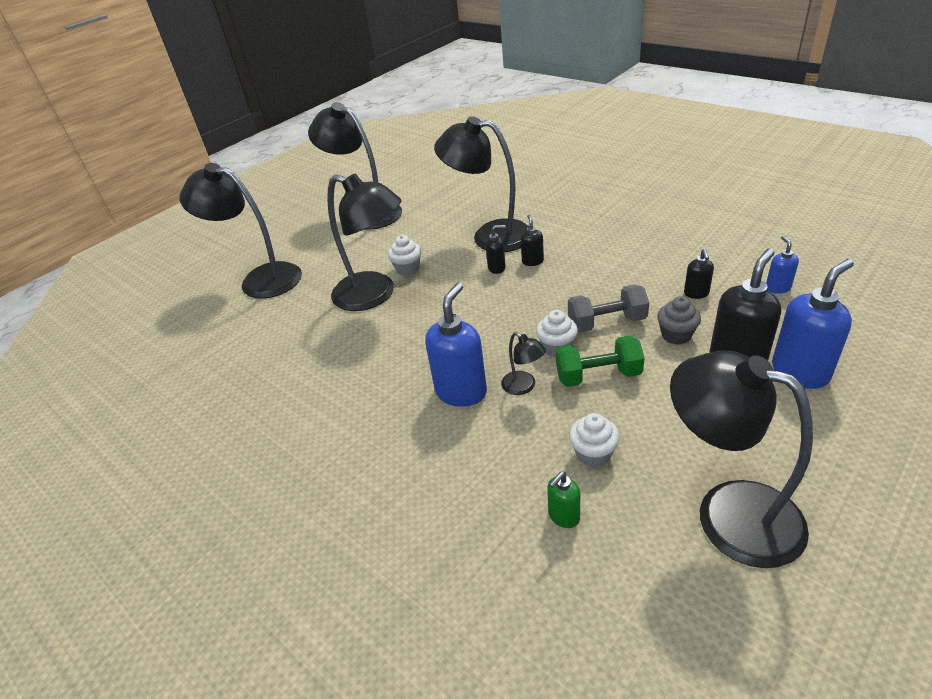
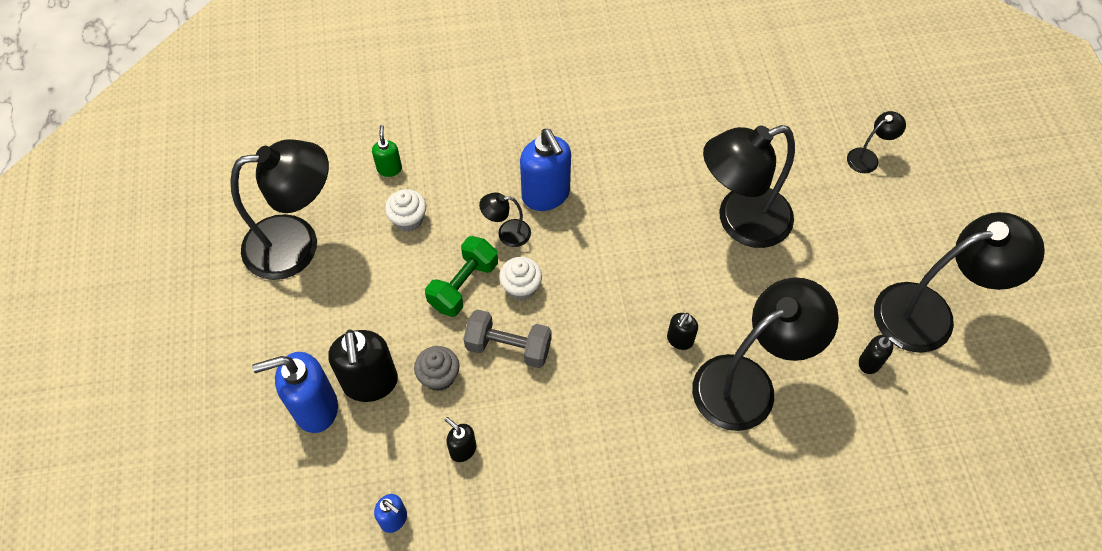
camera: 125 degrees right, 20 degrees up
black lamp [179,163,302,299] -> black lamp [847,111,906,173], size x0.44
white cupcake [388,235,422,276] -> none
black soap dispenser [520,215,544,266] -> black soap dispenser moved to [859,335,904,374]
grey dumbbell [568,284,649,332] -> grey dumbbell turned 75 degrees clockwise [464,309,552,368]
blue soap dispenser [772,259,854,389] -> blue soap dispenser turned 75 degrees clockwise [252,352,338,433]

